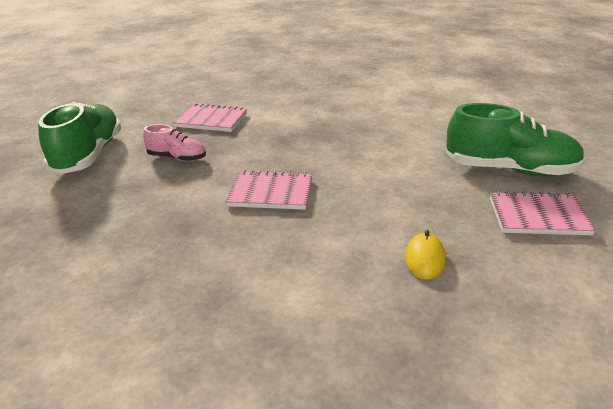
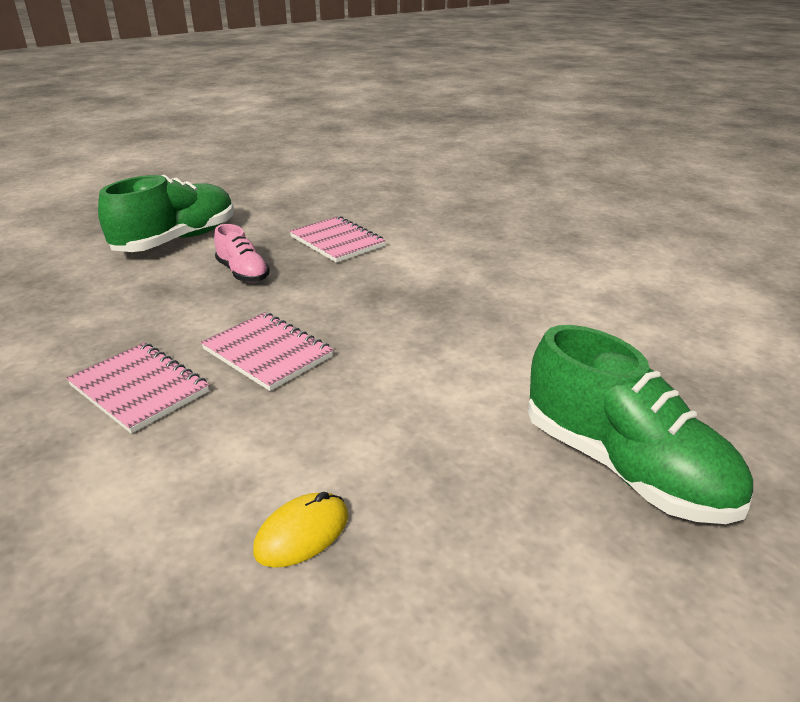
camera: 35 degrees right, 0 degrees up
pink notebook [490,191,596,235] -> pink notebook moved to [66,342,209,434]

